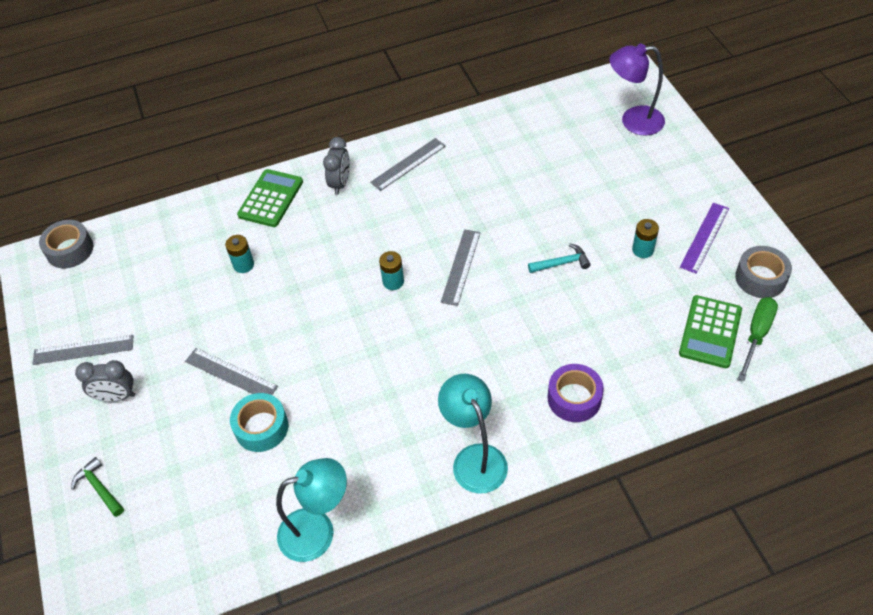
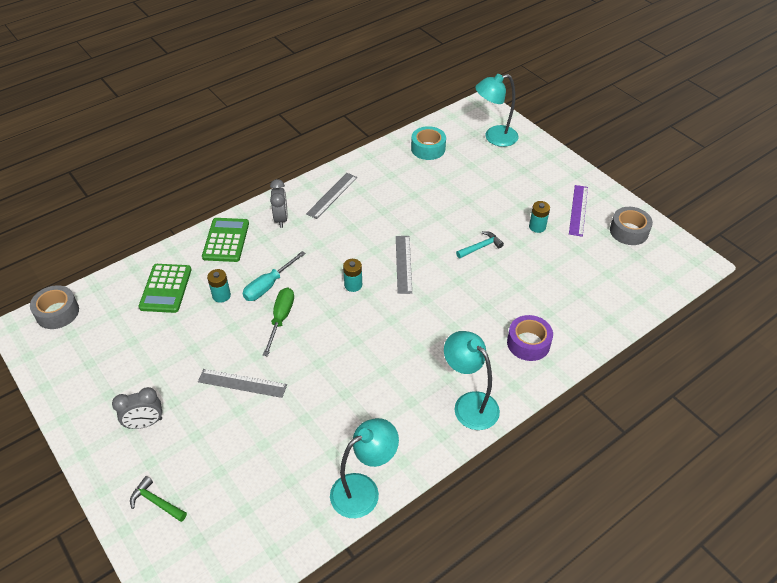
camera: 20 degrees left, 5 degrees down
grey ruler [33,335,133,365] -> none
turquoise tape [230,393,288,452] -> turquoise tape moved to [411,126,446,160]
purple lamp [610,43,665,136] -> turquoise lamp [475,74,518,147]
green calculator [679,295,742,368] -> green calculator moved to [139,264,191,313]
green screwdriver [738,297,778,381] -> green screwdriver moved to [263,288,294,356]
none -> turquoise screwdriver [243,251,306,301]

